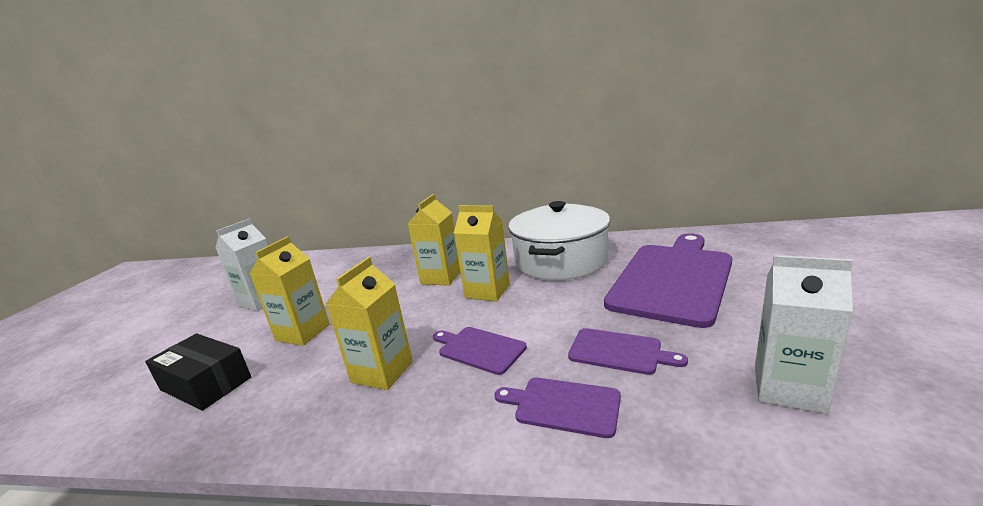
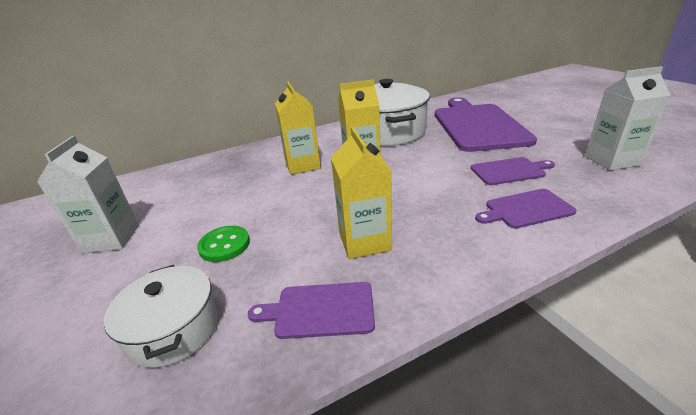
camera: 35 degrees left, 10 degrees up
black box [145,334,251,411] -> white pot [104,265,219,368]
yellow carton [249,236,330,346] -> green button [197,226,250,262]
purple cutting board [433,327,527,375] -> purple cutting board moved to [248,282,375,339]

